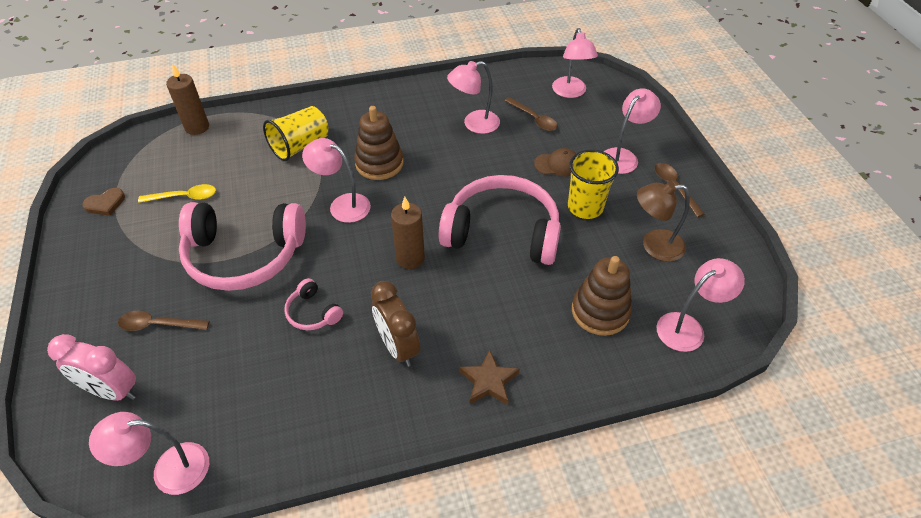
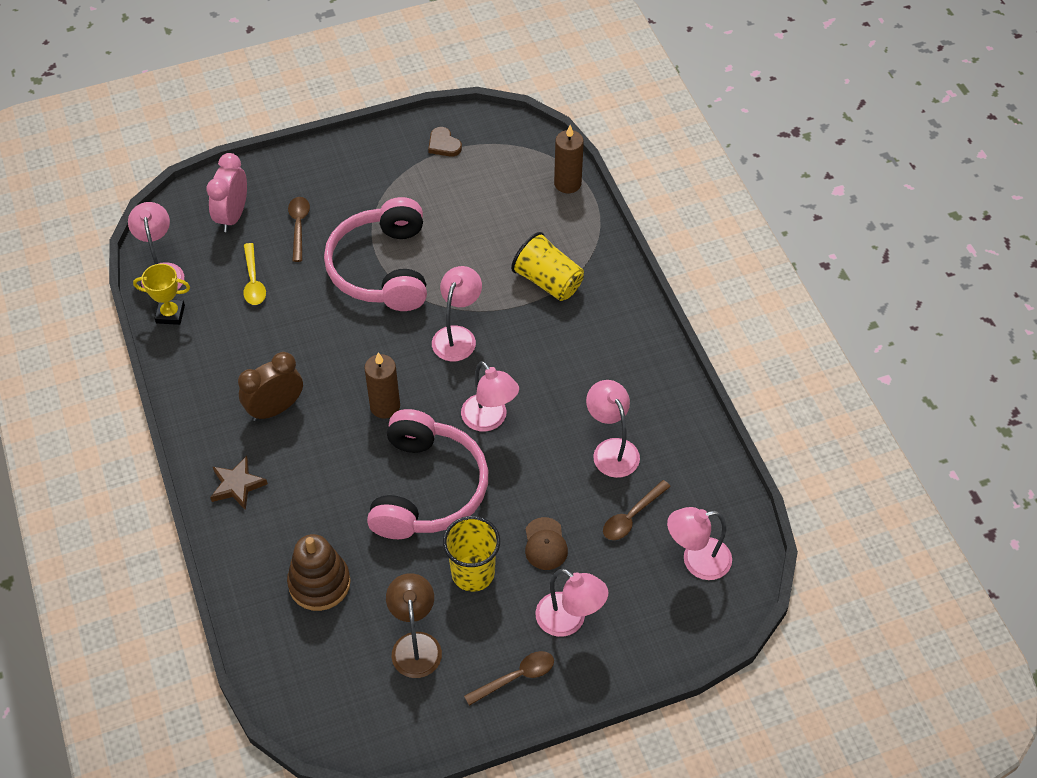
camera: 85 degrees right, 5 degrees up
yellow spoon [138,184,216,203] -> yellow spoon moved to [244,243,266,305]
pink headphones [284,278,343,330] -> none
brown stacking toy [354,106,404,180] -> none
pink lamp [656,258,745,352] -> pink lamp moved to [461,361,519,432]
none -> yellow trophy [133,264,190,325]

